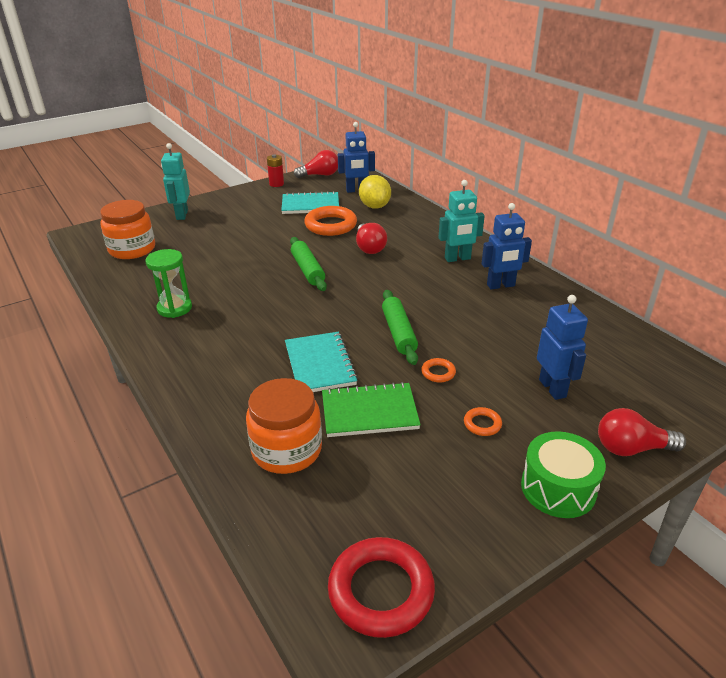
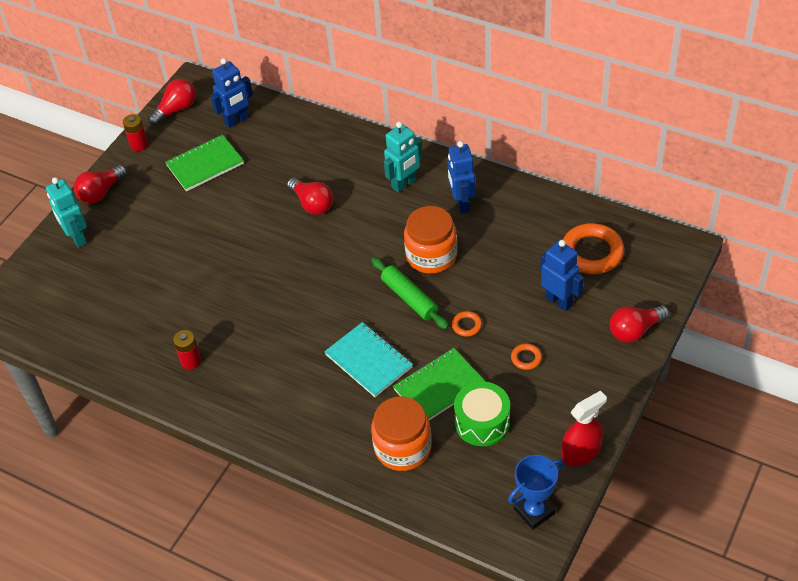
camera: 25 degrees left, 15 degrees up
orange jar [100,200,155,259] -> orange jar moved to [404,206,457,274]
green hourglass [146,249,192,318] -> red battery [173,330,201,370]
turquoise notebook [281,191,339,214] -> green notebook [165,135,244,191]
green rolling pin [290,237,327,291] -> none
orange ring [304,206,357,236] -> orange ring moved to [563,223,625,274]
red ring [328,537,435,638] -> blue trophy [508,455,563,530]
yellow lemon [359,175,391,209] -> none
blue robot [481,203,532,290] -> blue robot turned 120 degrees clockwise [448,141,476,214]
green drum [521,431,606,518] -> green drum moved to [454,382,510,446]
none -> red light bulb [74,165,127,204]
none -> red spray bottle [562,390,607,466]

